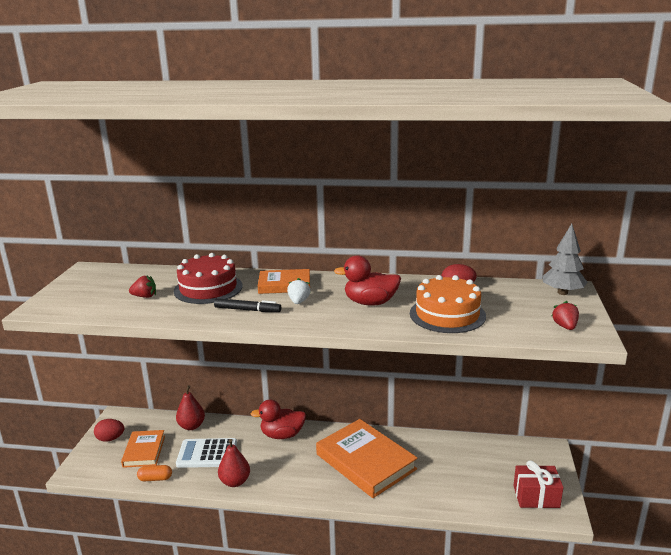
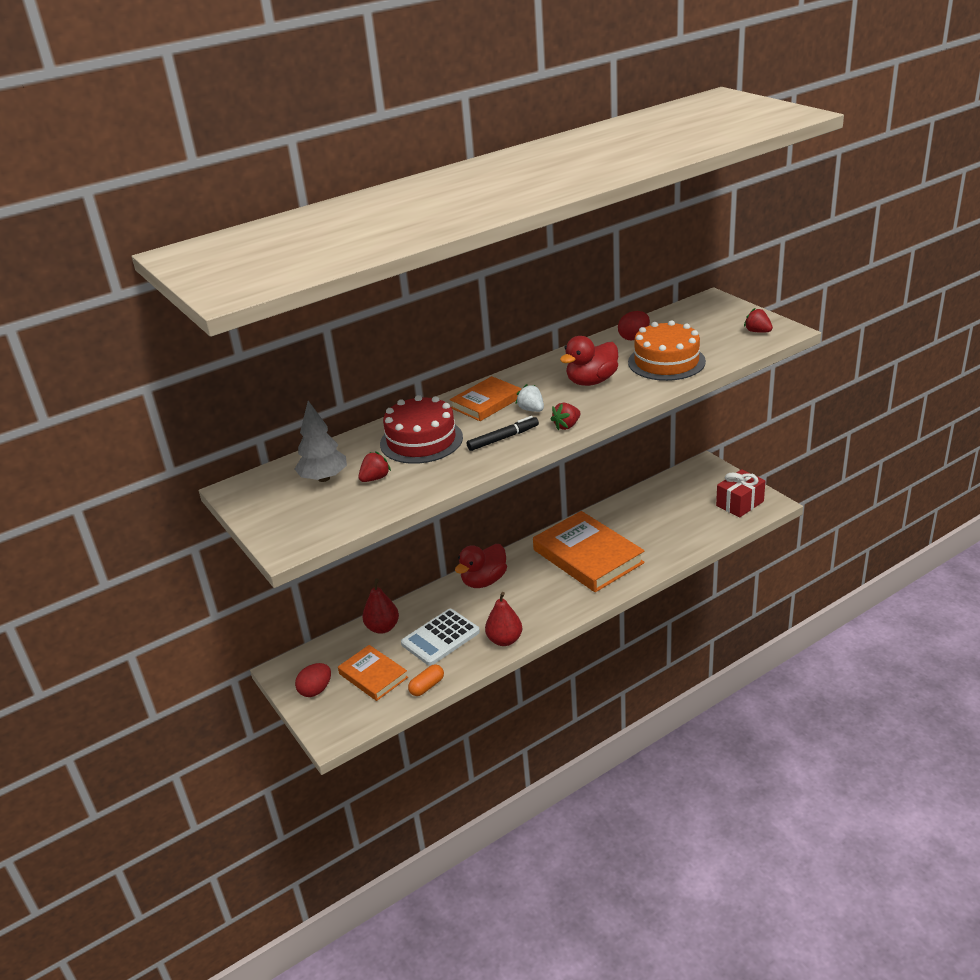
camera: 40 degrees left, 10 degrees up
orange book [316,419,418,498] -> orange book turned 45 degrees clockwise [533,511,645,592]
grey tree [542,224,588,295] -> grey tree moved to [295,401,347,482]
none -> red strawberry [550,403,581,430]

